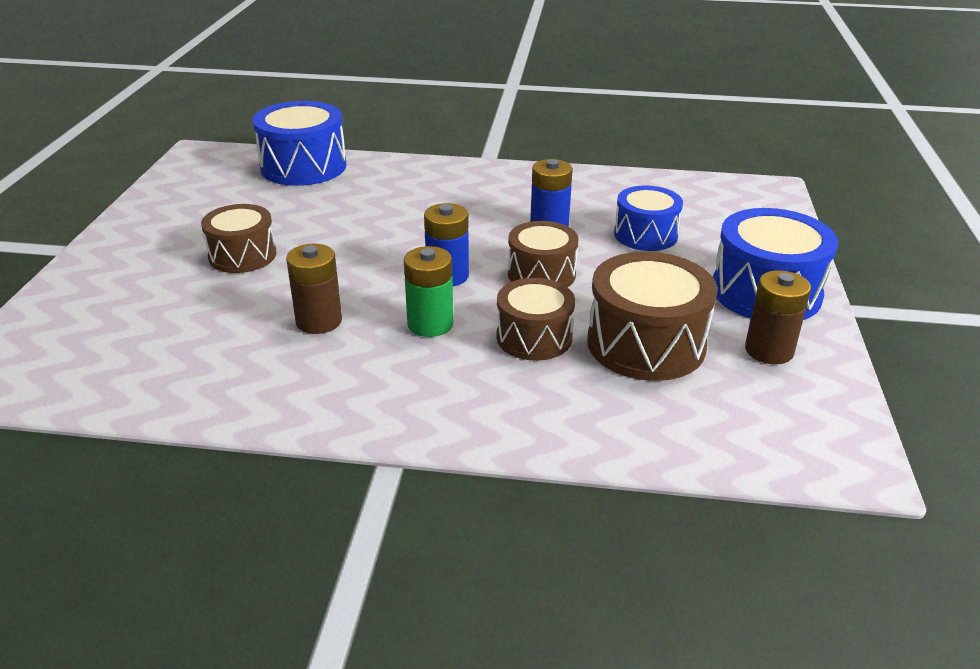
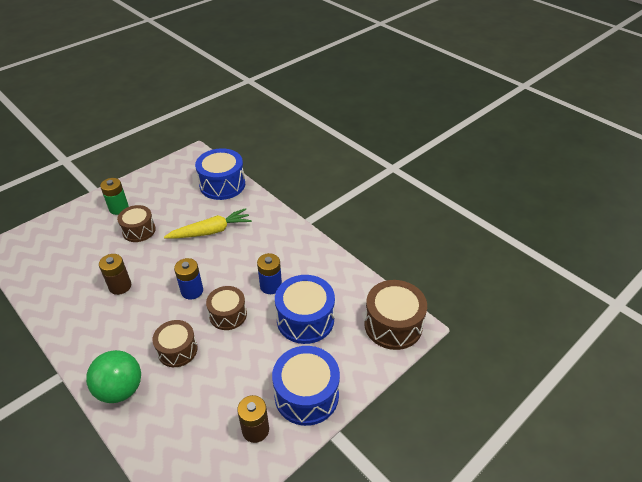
camera: 40 degrees right, 10 degrees up
green battery [404,246,453,337] -> green battery moved to [100,178,129,215]
brown drum [587,252,717,381] -> brown drum moved to [364,280,427,350]
blue drum [614,186,683,251] -> blue drum [275,275,335,344], size x1.54
none -> green ball [86,350,141,403]
none -> yellow carrot [164,208,252,239]

